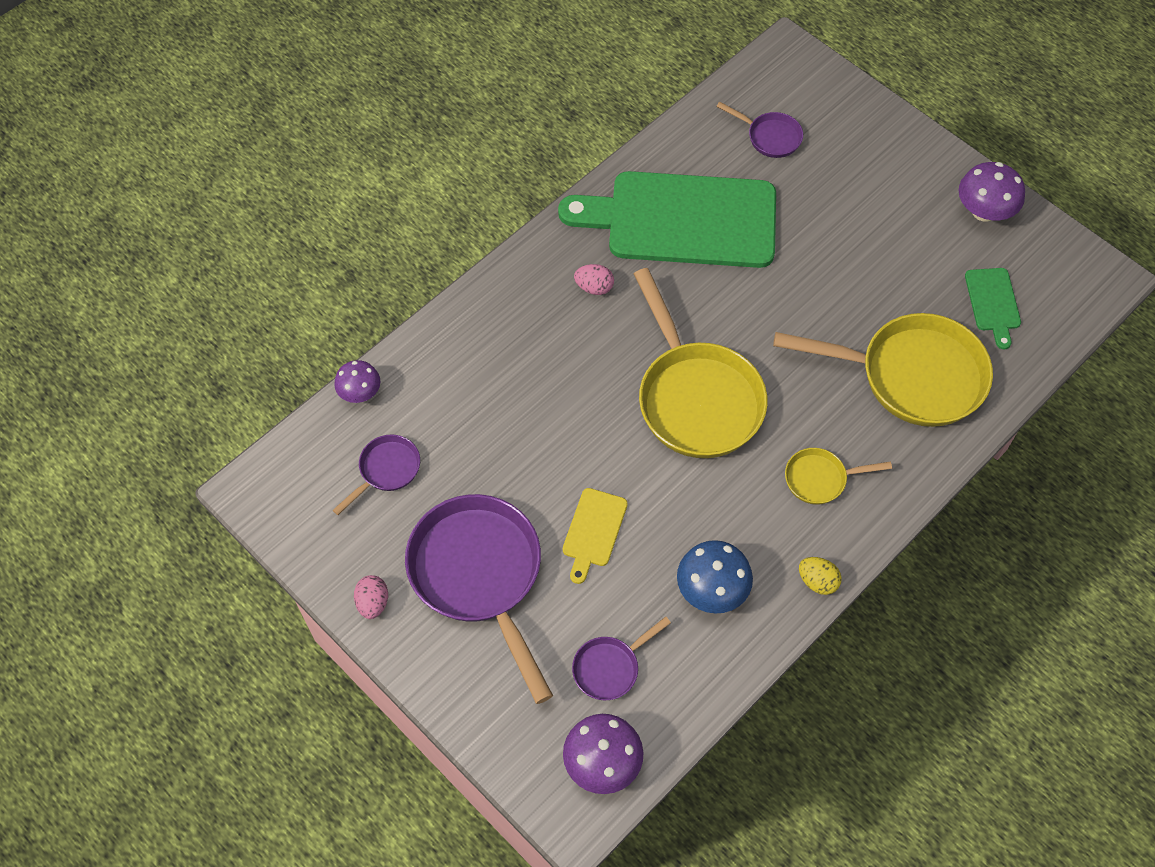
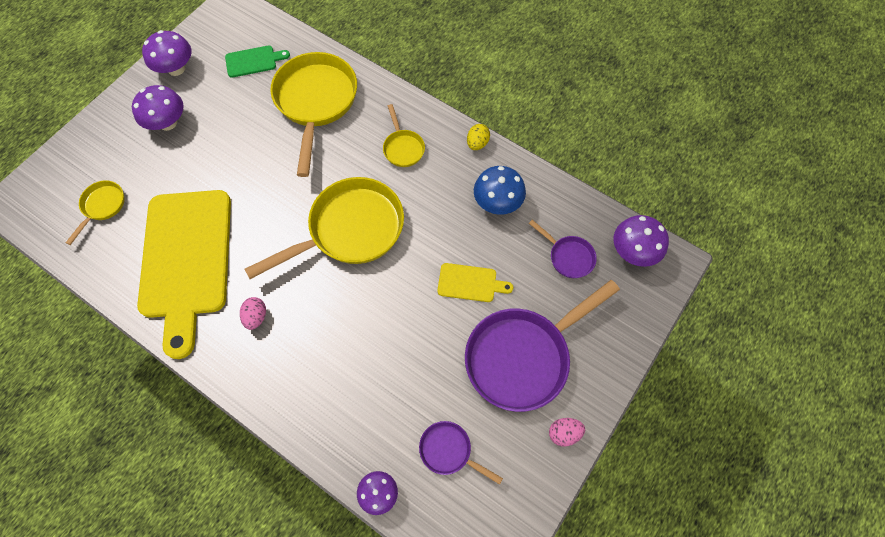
camera: 100 degrees left, 5 degrees up
green cutting board [558,171,776,268] -> yellow cutting board [137,190,231,359]
purple pan [716,102,803,158] -> yellow pan [66,180,125,245]
none -> purple mushroom [132,85,184,131]

